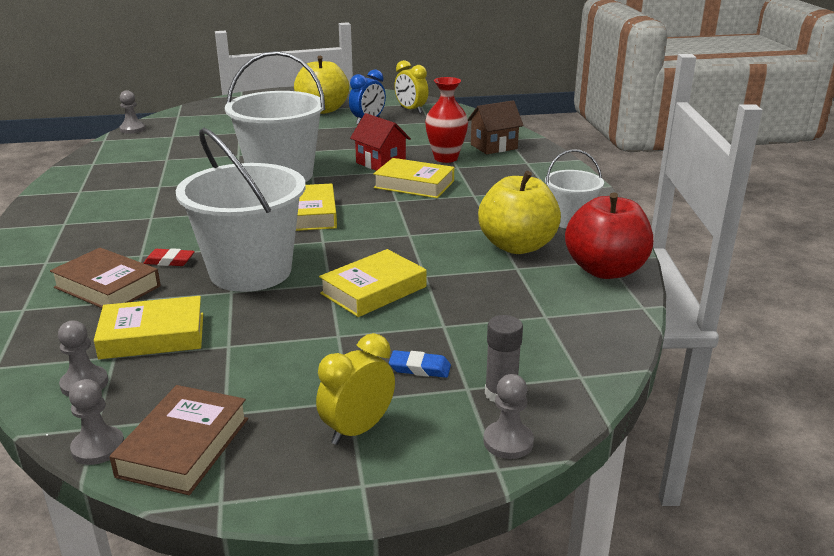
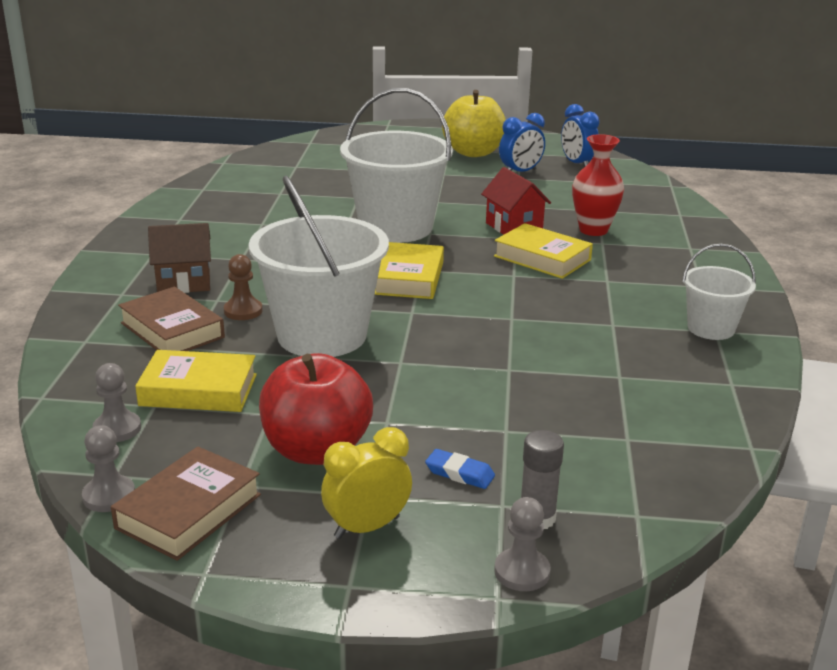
camera: 15 degrees right, 0 degrees up
grey pawn [119,90,146,134] -> none
red eraser [144,248,195,266] -> brown pawn [224,254,262,320]
yellow book [319,249,426,317] -> none
yellow clock [394,60,428,114] -> blue clock [561,104,600,167]
brown house [468,100,524,154] -> brown house moved to [148,223,211,293]
yellow apple [478,171,561,254] -> none
red apple [565,192,653,279] -> red apple moved to [259,353,373,465]

